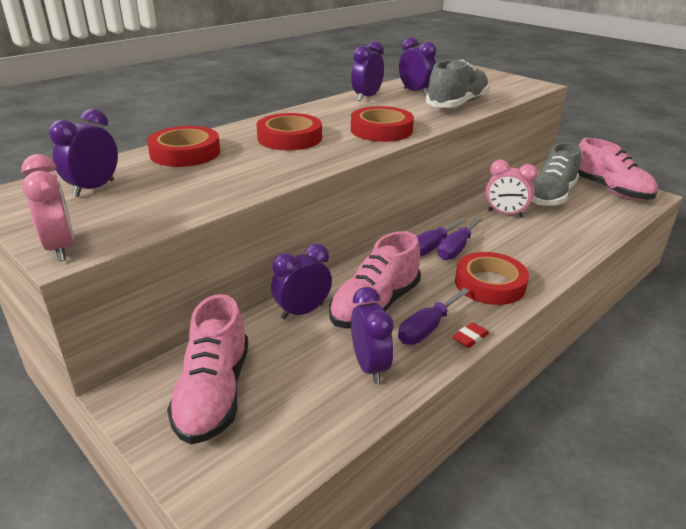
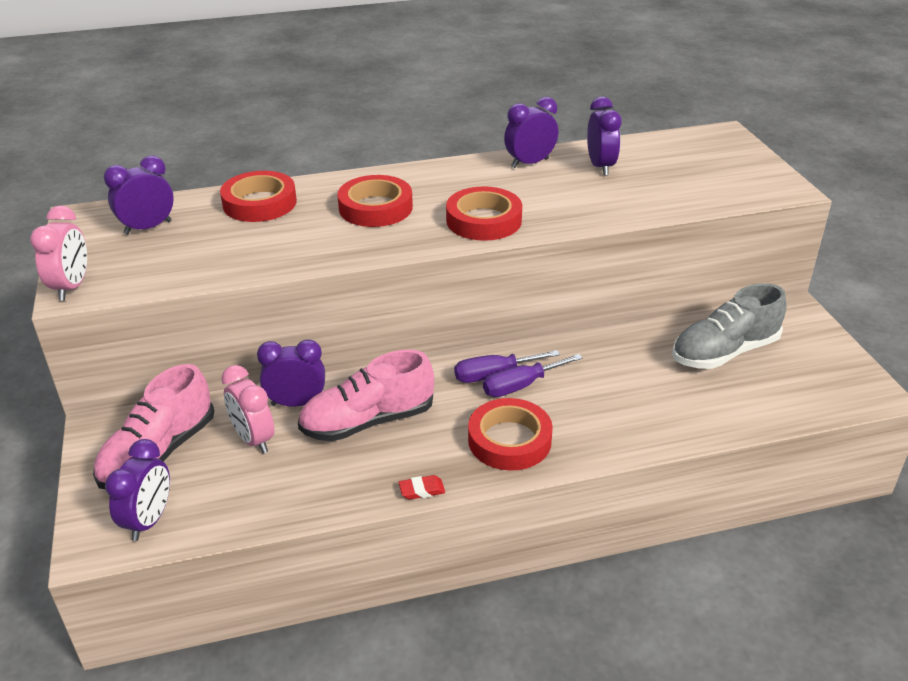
camera: 30 degrees right, 5 degrees up
purple clock [351,287,394,384] -> purple clock moved to [105,439,170,541]
purple screwdriver [398,288,470,345] -> none
grey shoe [426,59,489,108] -> none
pink clock [486,160,538,217] -> pink clock moved to [221,365,275,453]
pink shoe [578,138,658,200] -> none

